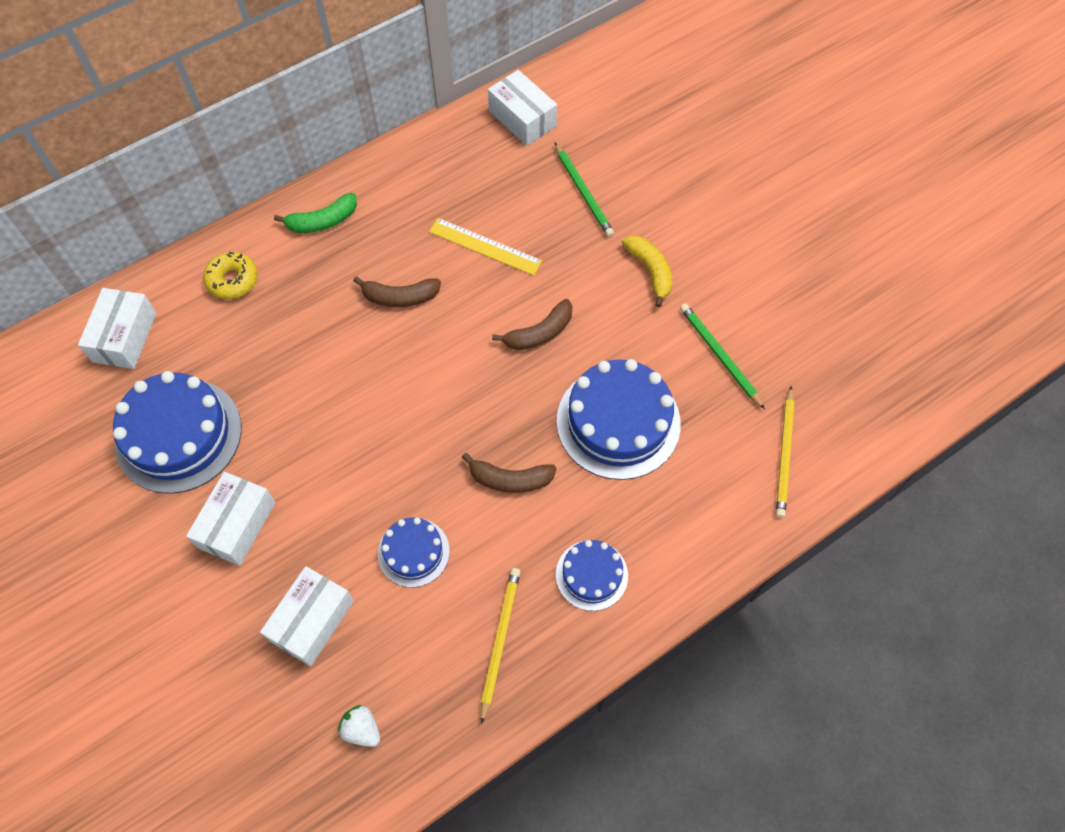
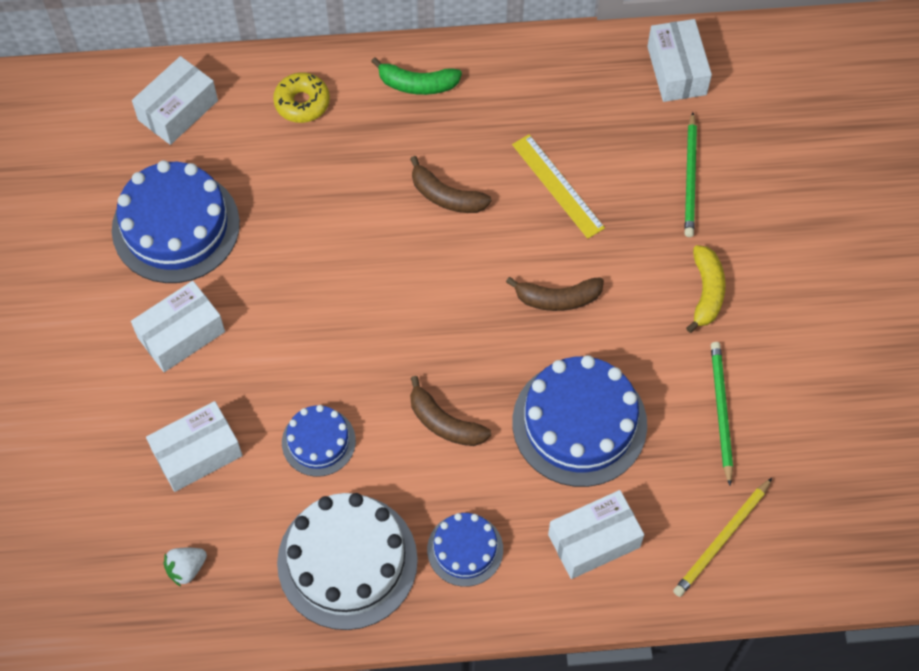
camera: 30 degrees right, 0 degrees up
white strawberry [338,705,380,747] -> white strawberry turned 105 degrees counterclockwise [163,548,207,587]
yellow pencil [480,568,520,724] -> white cake [277,493,418,630]
none -> white box [548,490,644,579]

